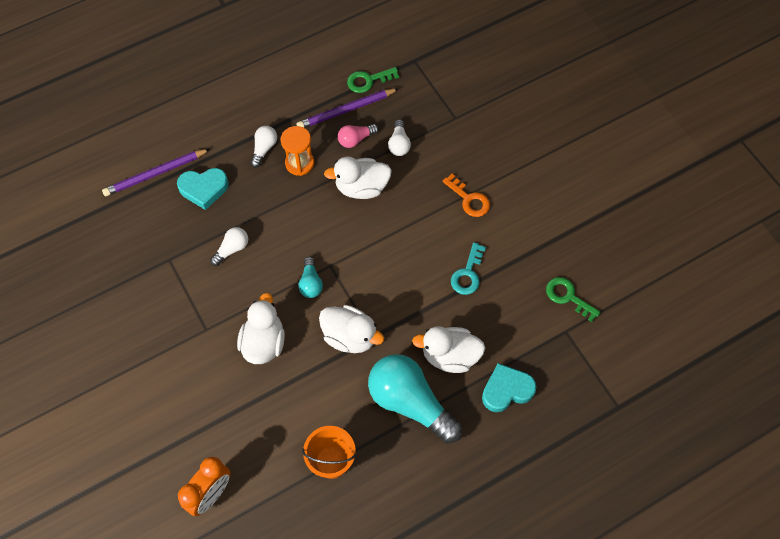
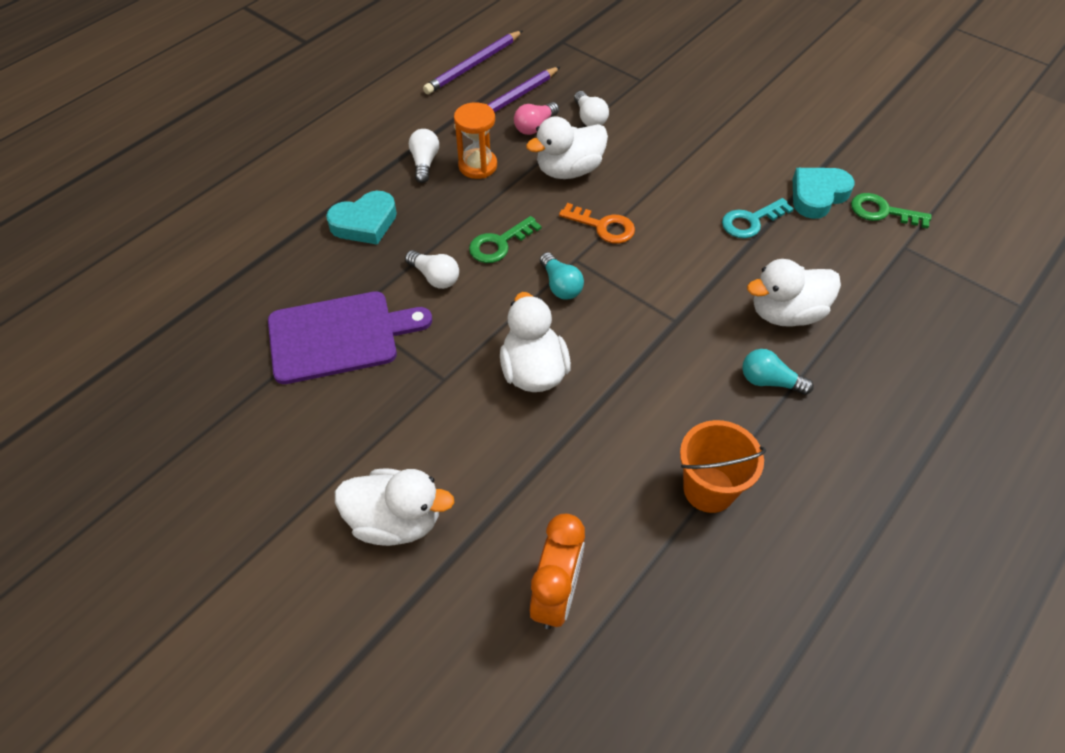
camera: 20 degrees left, 10 degrees down
purple pencil [102,149,210,196] -> purple pencil moved to [423,30,523,94]
white light bulb [210,227,248,266] -> white light bulb turned 105 degrees clockwise [405,250,459,289]
white duck [319,305,384,353] -> white duck moved to [335,468,455,546]
green key [347,67,399,93] -> green key moved to [469,216,541,263]
turquoise light bulb [368,354,462,444] -> turquoise light bulb [742,349,814,395], size x0.46
orange key [443,174,490,217] -> orange key moved to [559,203,635,244]
turquoise key [451,242,486,295] -> turquoise key turned 60 degrees clockwise [722,198,794,238]
turquoise heart [482,363,537,412] -> turquoise heart moved to [793,168,855,219]
none -> purple cutting board [268,291,432,384]

